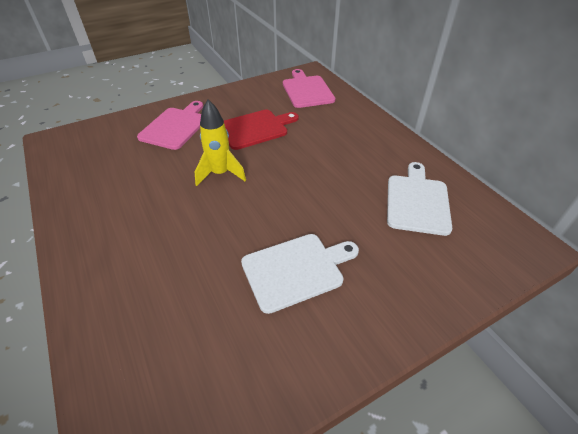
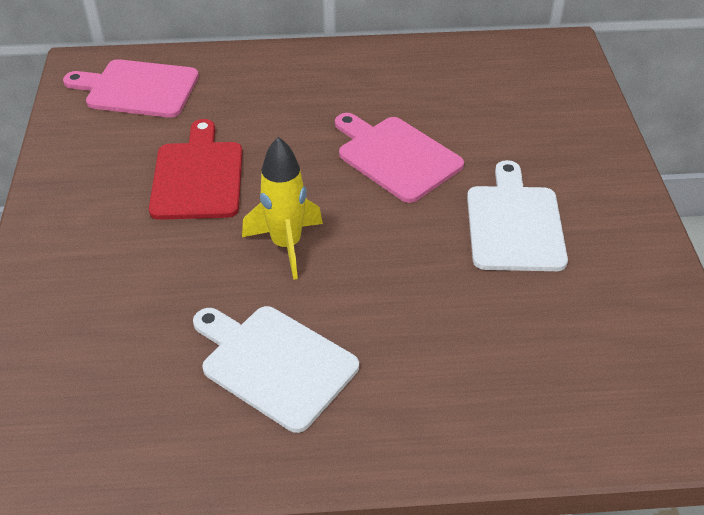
camera: 65 degrees left, 0 degrees up
pink cutting board [137,101,203,150] -> pink cutting board moved to [335,113,464,203]
white cutting board [387,162,452,236] -> white cutting board moved to [193,306,359,433]

